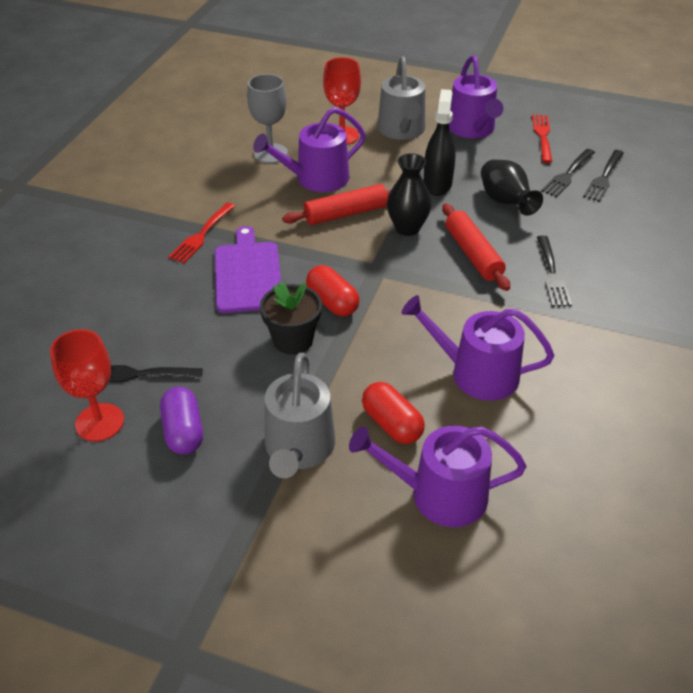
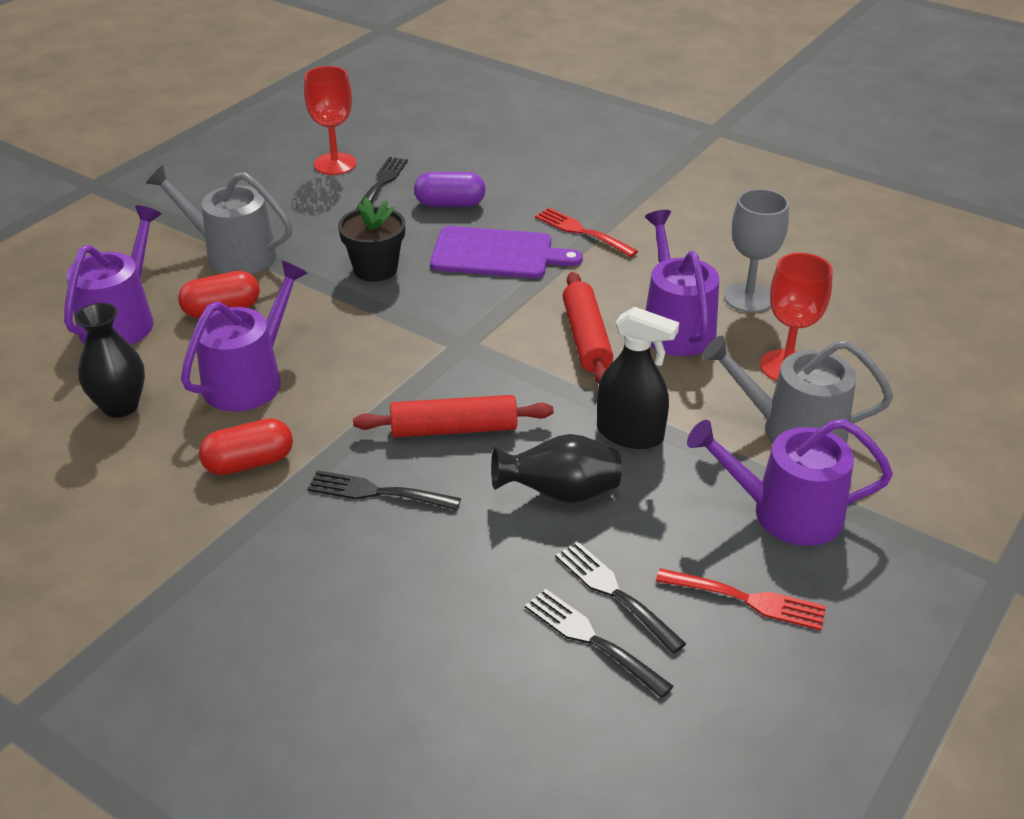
camera: 105 degrees right, 5 degrees down
purple capsule [160,387,203,455] -> purple capsule moved to [414,172,486,207]
red capsule [306,265,360,316] -> red capsule moved to [199,418,293,475]
black vase [387,153,432,236] -> black vase moved to [75,303,145,418]

